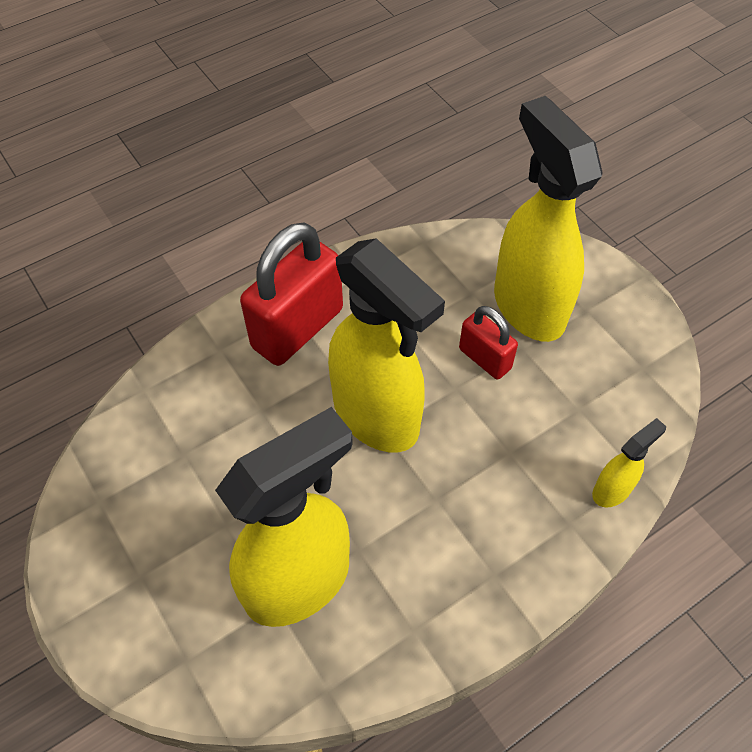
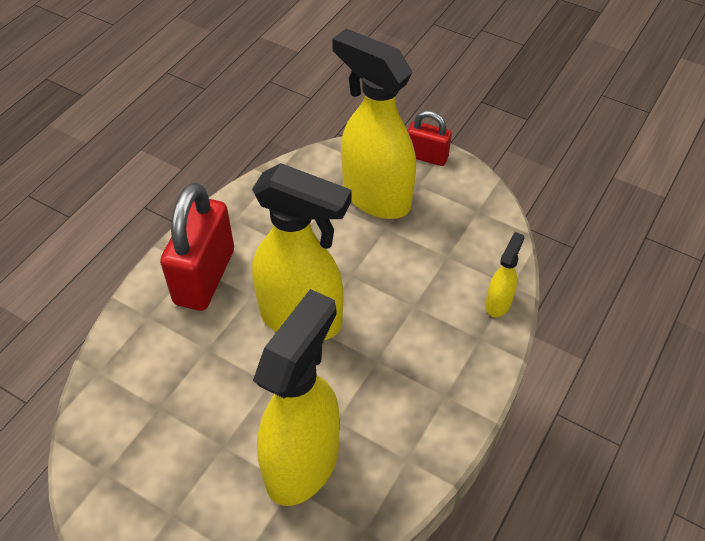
camera: 25 degrees left, 5 degrees down
red padlock [459,306,518,380] -> red padlock moved to [407,110,452,166]

